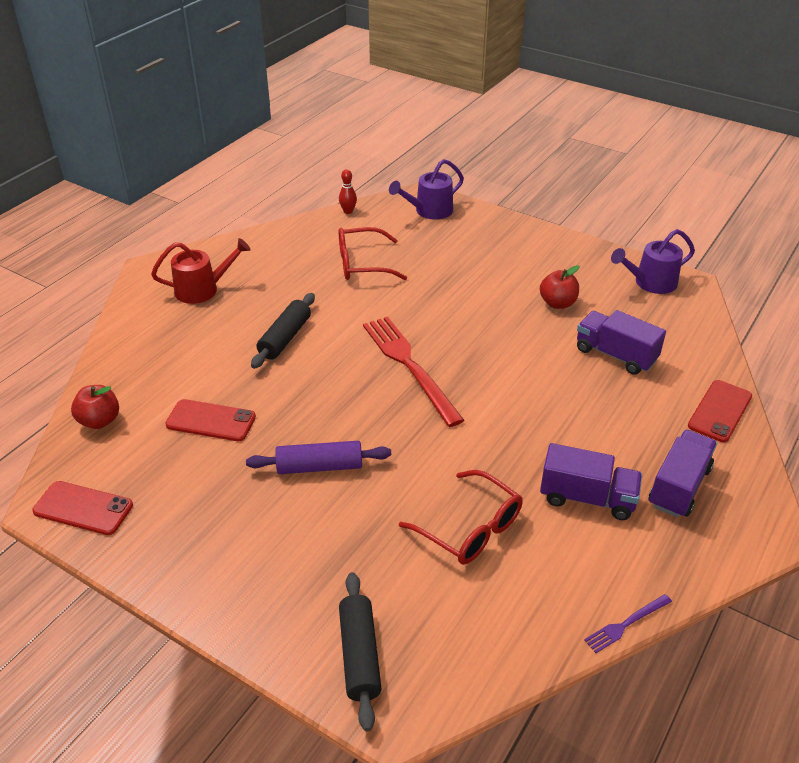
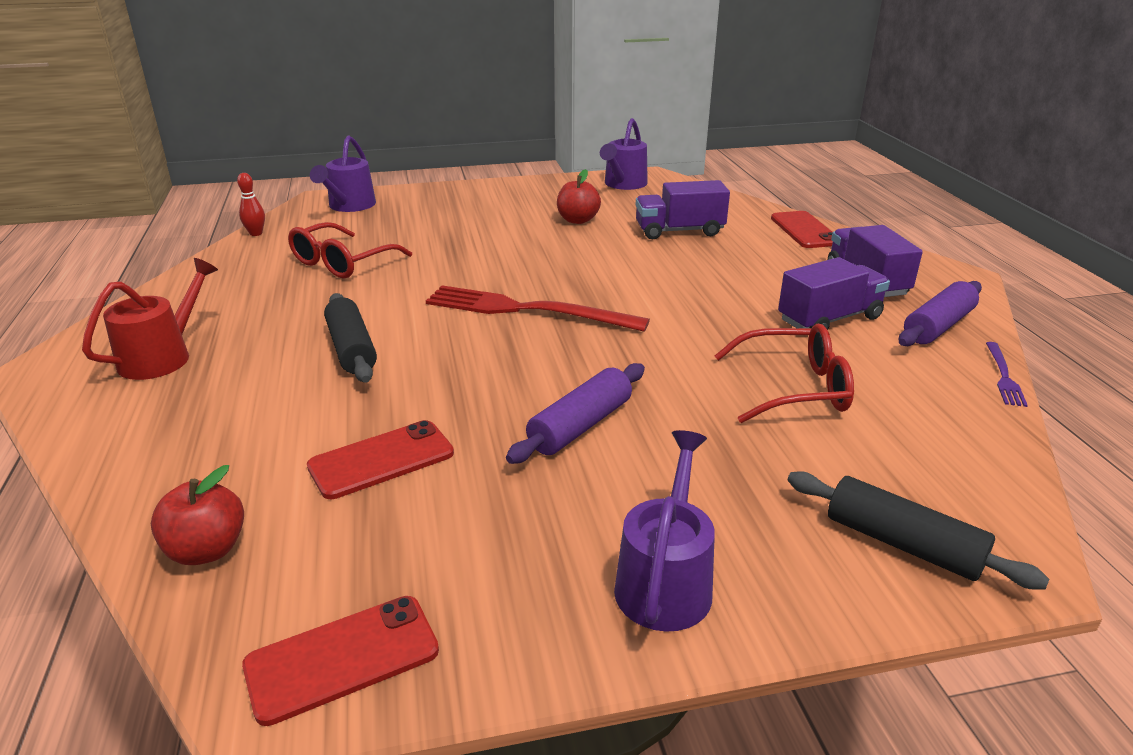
camera: 45 degrees left, 10 degrees down
none -> purple watering can [614,430,715,632]
none -> purple rolling pin [899,281,982,346]

